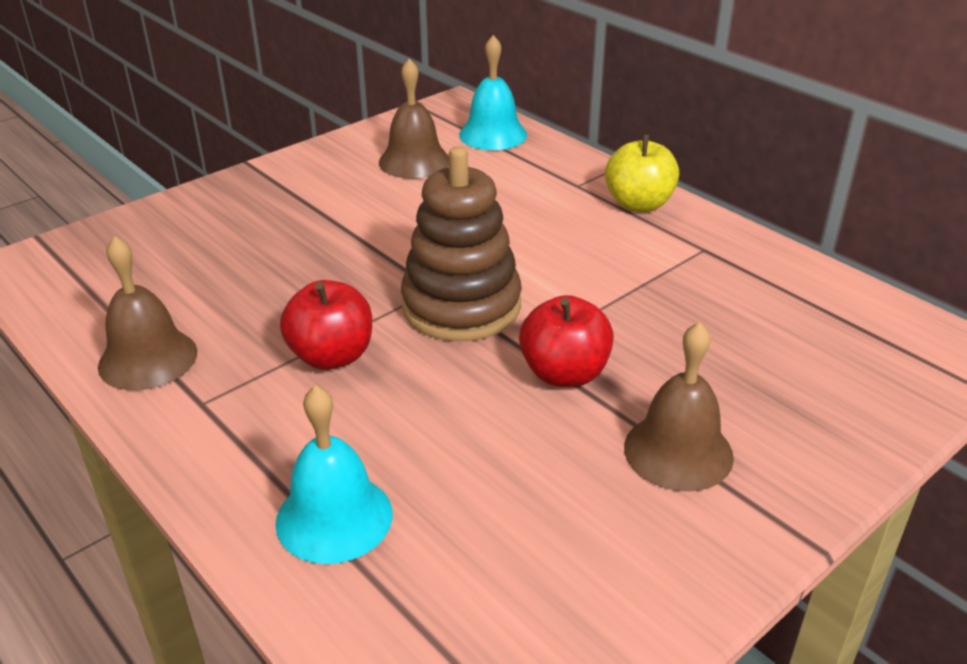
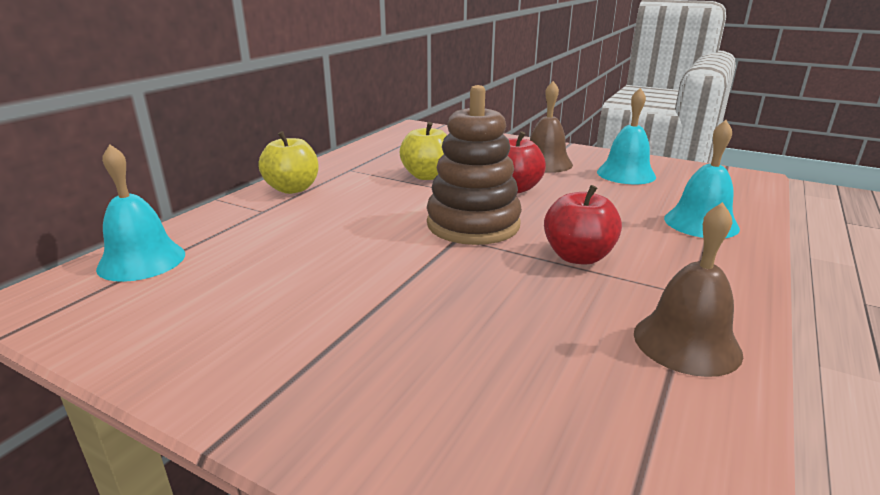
camera: 110 degrees left, 10 degrees down
brown bell [379,58,449,179] -> none
none -> yellow apple [400,122,447,180]
none -> turquoise bell [597,88,656,184]

